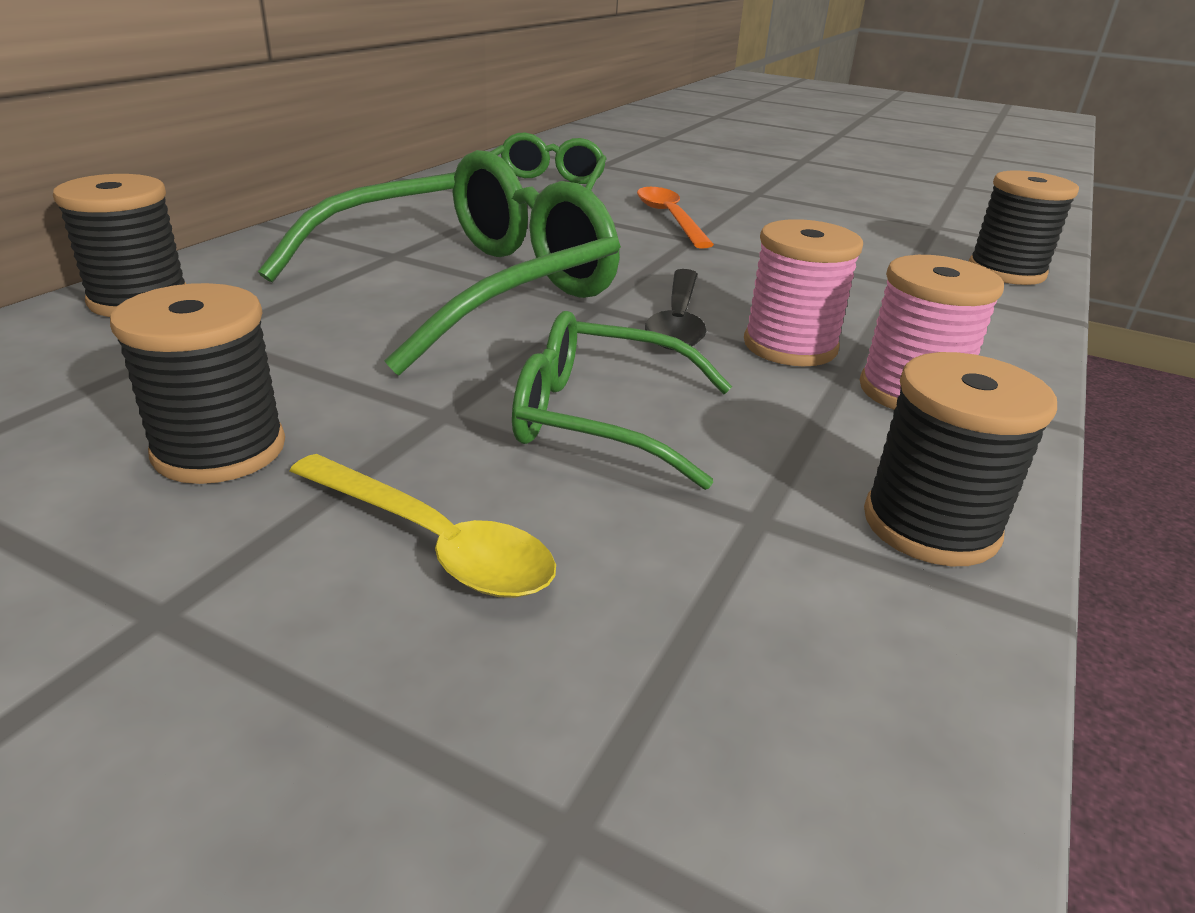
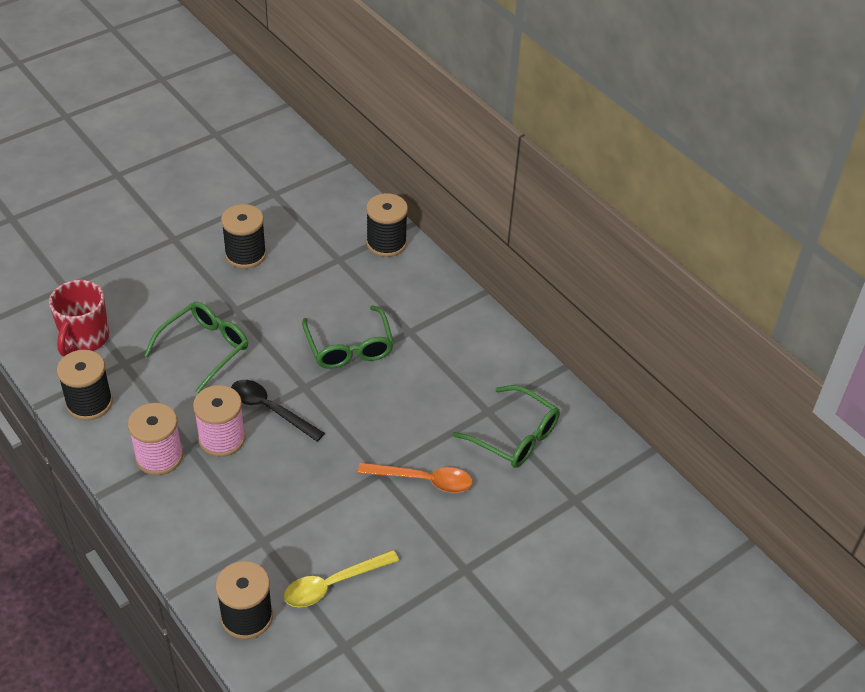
camera: 115 degrees right, 15 degrees up
green glasses [258,150,621,376] -> green glasses [302,305,394,369], size x0.57
yellow spoon [290,454,556,598] -> yellow spoon moved to [284,550,399,607]
none -> red mug [49,280,109,356]

